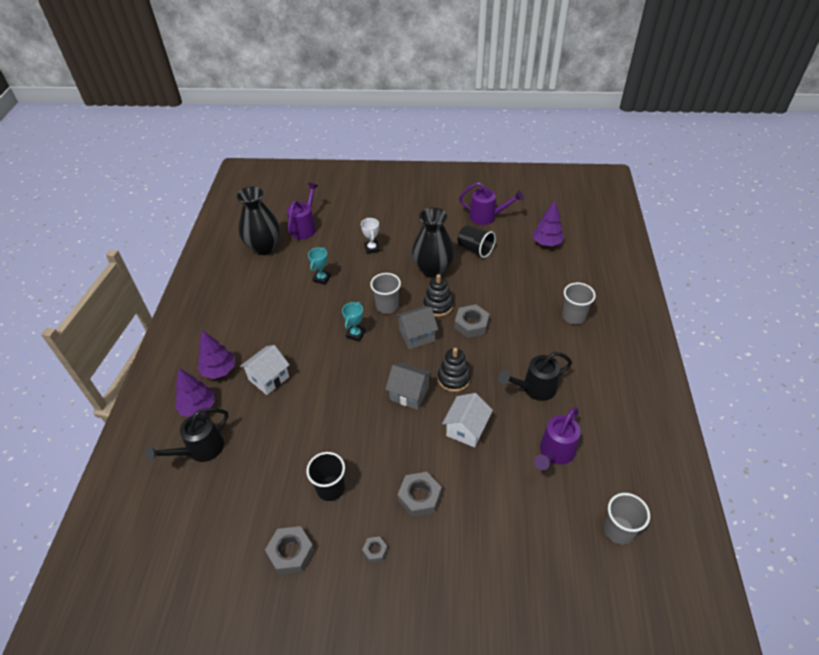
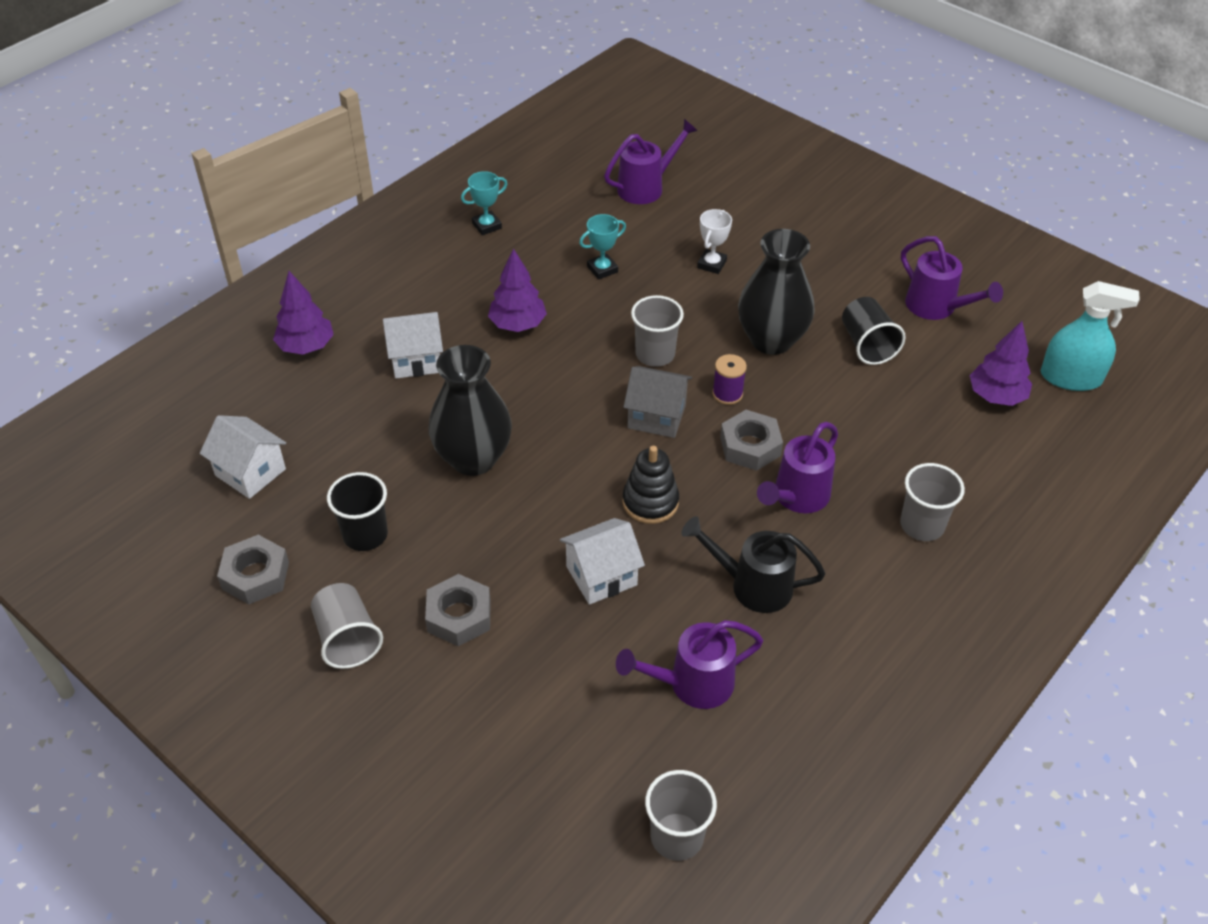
camera: 35 degrees right, 0 degrees up
black watering can [145,408,229,462] -> none
purple tree [197,330,235,379] -> purple tree moved to [488,248,547,332]
black vase [237,187,280,255] -> black vase moved to [428,345,512,476]
turquoise trophy [342,302,365,341] -> turquoise trophy moved to [461,171,507,235]
grey nut [362,536,388,562] -> grey cup [311,583,383,669]
grey house [385,362,432,410] -> none
black stacking toy [423,274,453,317] -> purple spool [712,354,747,405]
none -> white house [200,415,286,499]
none -> purple watering can [757,422,838,513]
none -> turquoise spray bottle [1041,281,1140,391]

